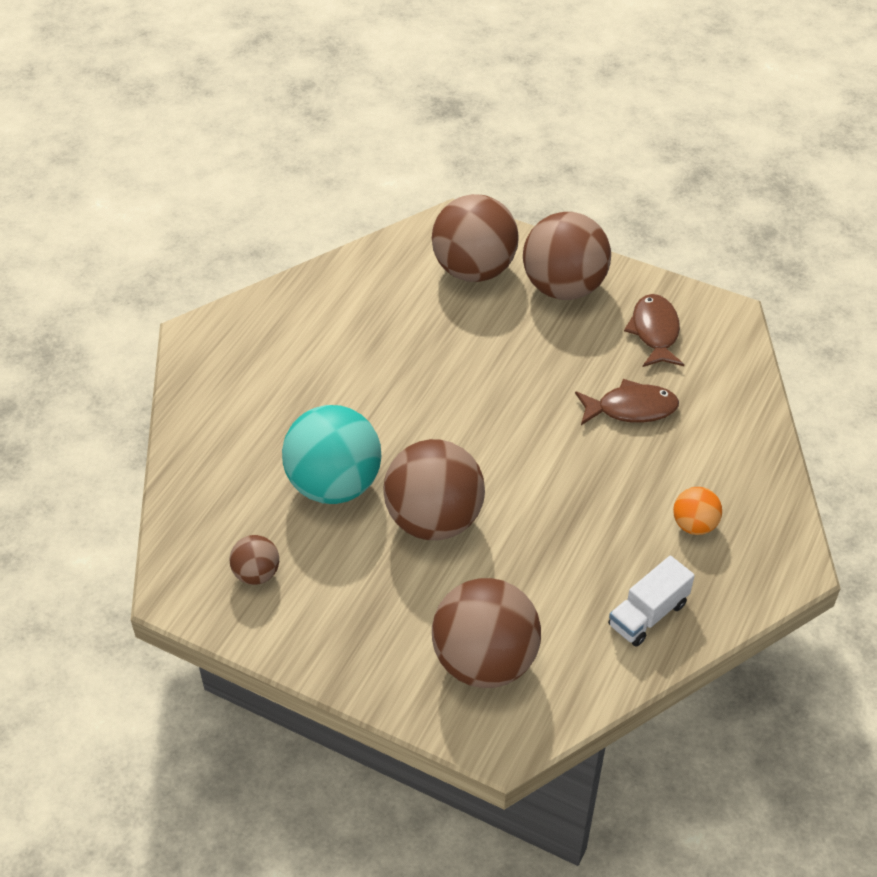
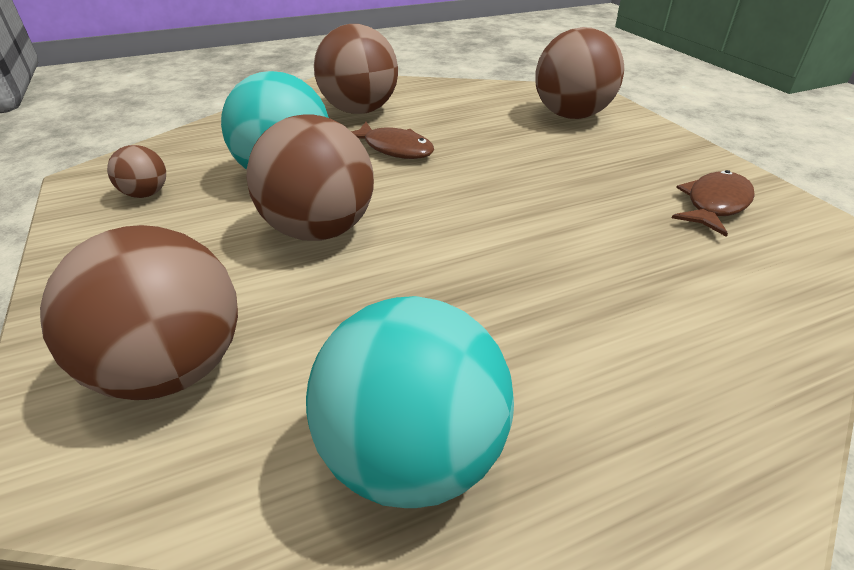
camera: 40 degrees right, 10 degrees down
brown ball [523,212,611,300] -> brown ball moved to [314,24,398,114]
brown fish [575,379,679,425] -> brown fish moved to [351,122,434,159]
white truck [608,556,695,647] -> turquoise ball [306,296,514,508]
orange ball [673,487,722,535] -> none

